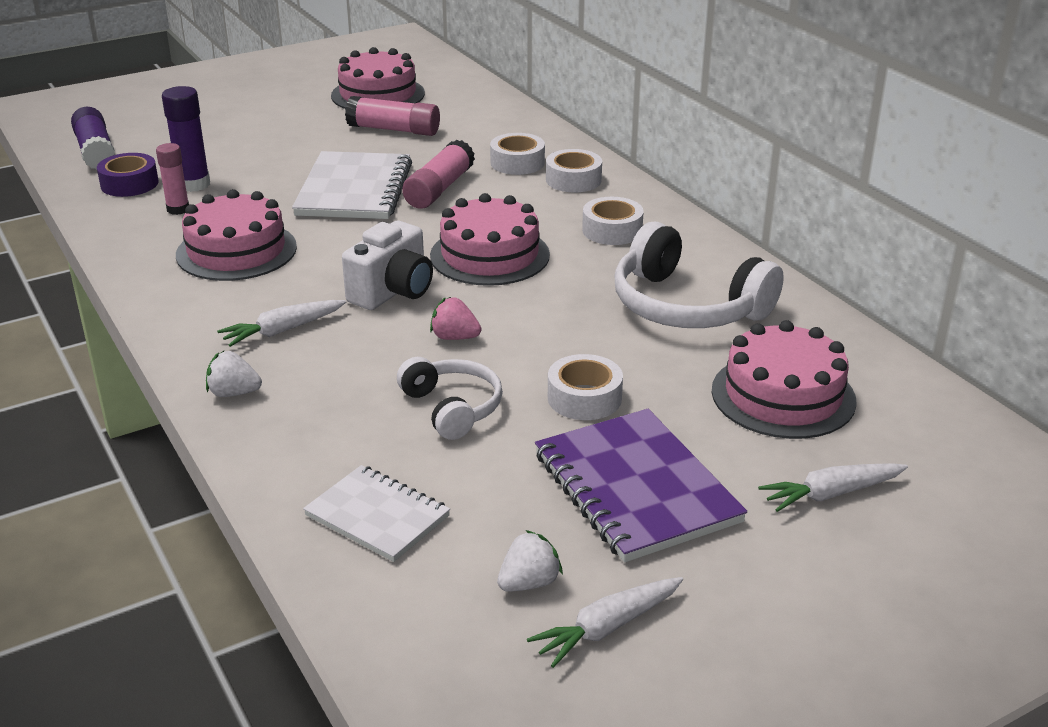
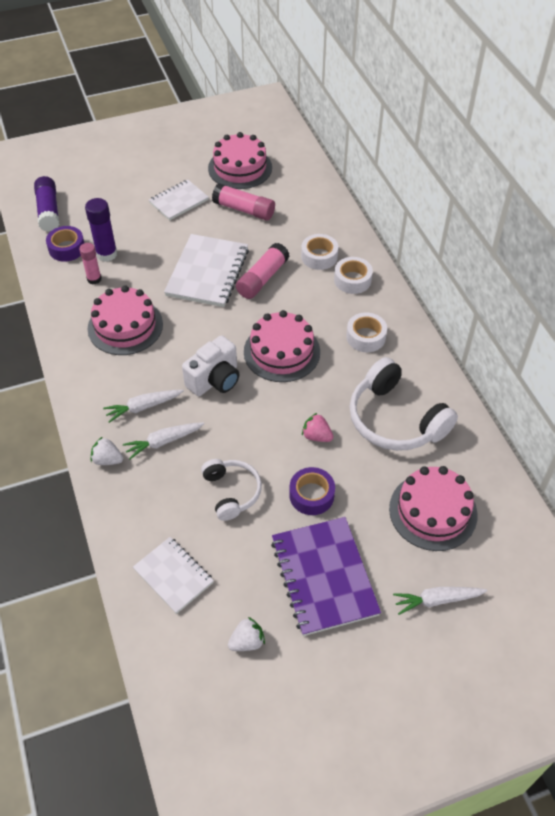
camera: 10 degrees right, 20 degrees up
pink strawberry [430,297,481,340] -> pink strawberry moved to [302,413,333,442]
white carrot [527,577,683,668] -> white carrot moved to [123,422,204,460]
white tape [548,354,623,420] -> purple tape [289,467,335,515]
none -> white notebook [149,180,209,221]

